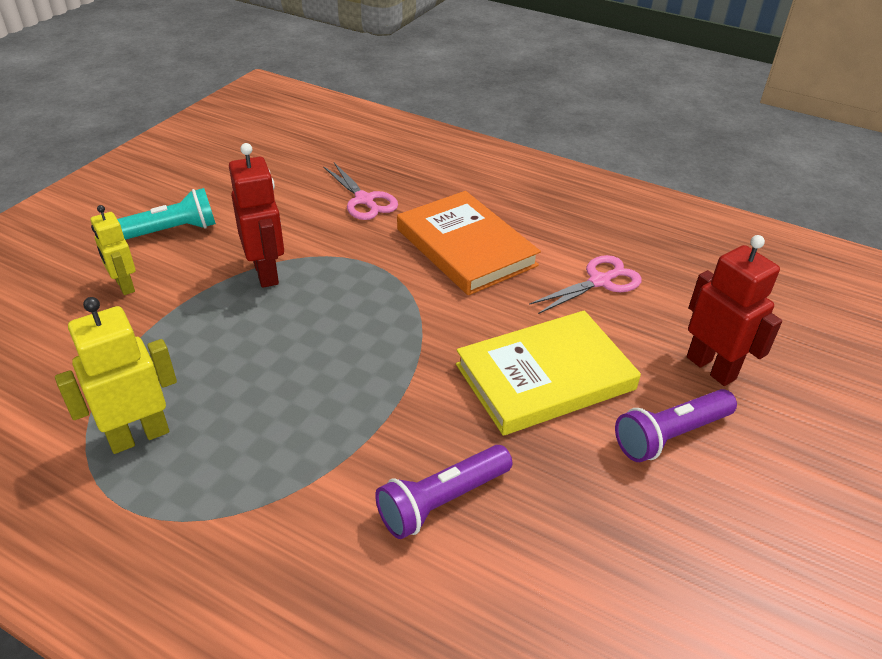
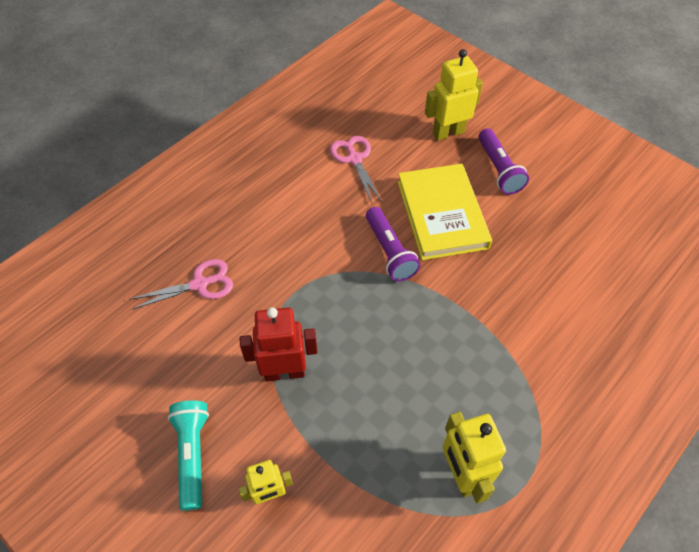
camera: 75 degrees left, 15 degrees up
purple flashlight [375,445,512,539] -> purple flashlight moved to [366,207,421,281]
orange book [397,191,541,295] -> none
red robot [687,235,782,386] -> yellow robot [425,49,483,141]

